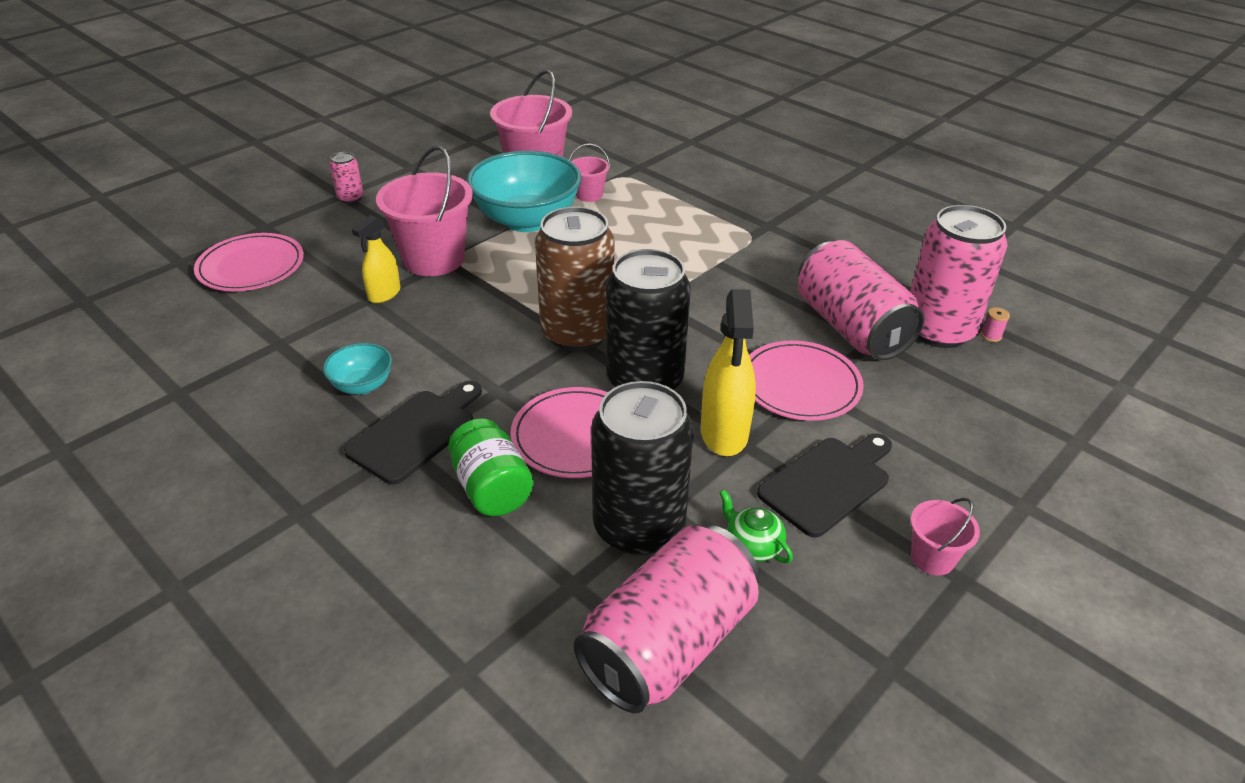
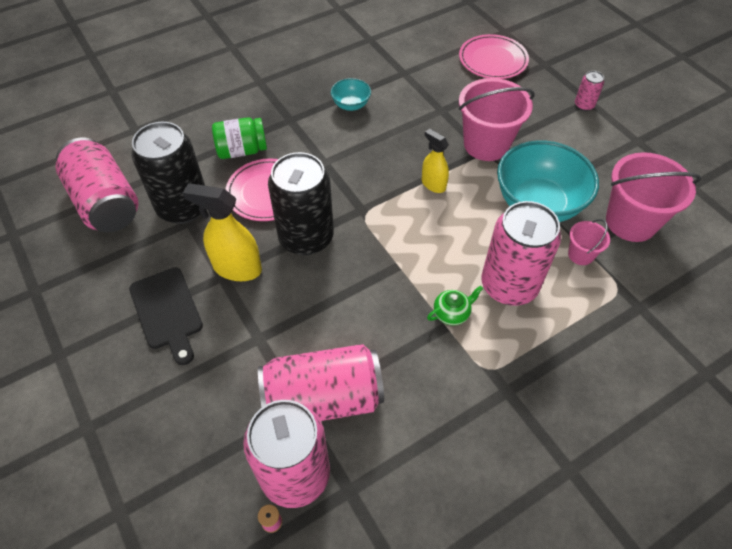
camera: 105 degrees right, 15 degrees up
black cutting board [344,381,482,485] -> none
yellow spray bottle [352,215,401,303] -> yellow spray bottle moved to [422,129,449,193]
brown can [535,207,614,351] -> none
green teapot [719,489,793,563] -> green teapot moved to [427,286,483,326]
pink plate [749,341,864,421] -> none
pink bucket [911,498,980,576] -> none
none -> pink can [481,201,561,306]

